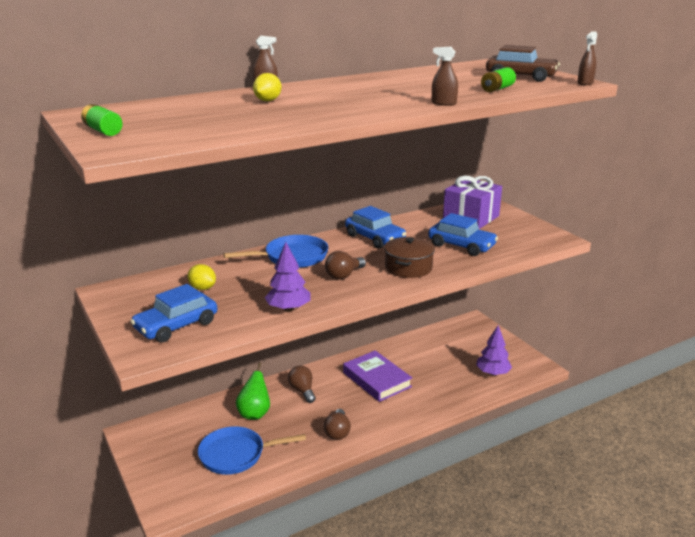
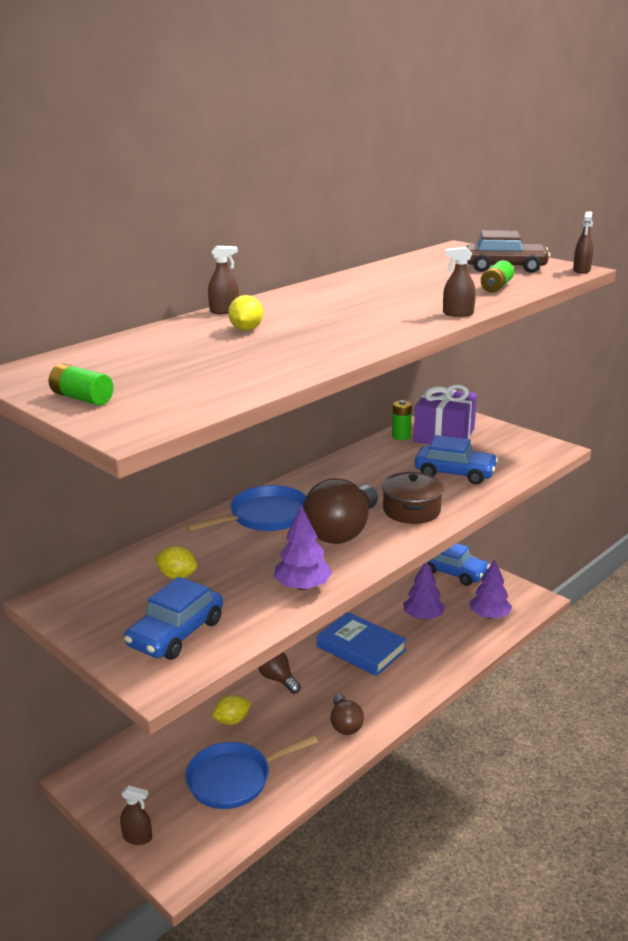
camera: 15 degrees left, 0 degrees up
green pear [236,362,270,420] -> yellow lemon [212,695,251,725]
brown light bulb [325,251,366,280] -> brown light bulb [303,478,378,544], size x1.81
purple book [343,350,412,402] -> blue book [317,612,407,676]
blue car [345,206,406,249] -> blue car moved to [428,543,490,586]
none -> brown spray bottle [120,785,152,845]
none -> green battery [392,400,412,440]
none -> purple tree [403,562,445,620]

